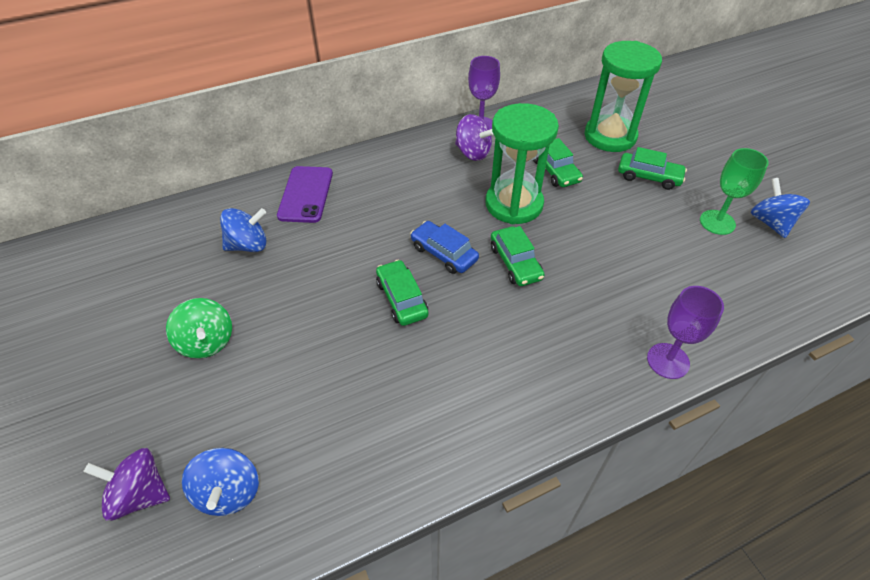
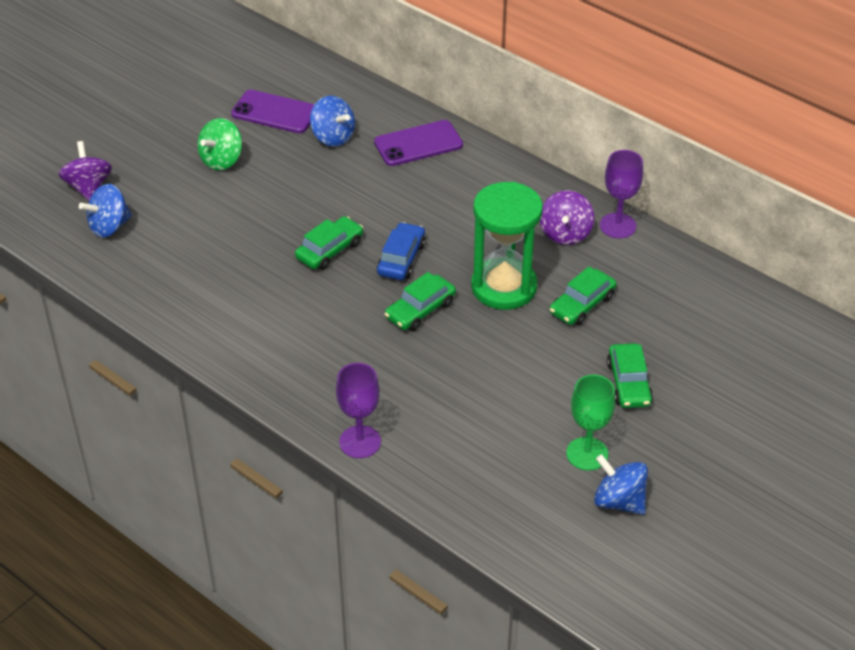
camera: 65 degrees right, 5 degrees down
green hourglass [585,41,662,152] -> none
blue spinning top [751,178,810,238] -> blue spinning top turned 105 degrees counterclockwise [594,454,648,515]
none -> purple phone [231,90,315,133]

